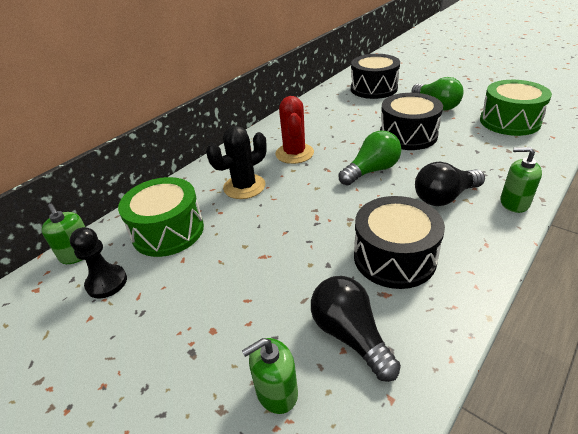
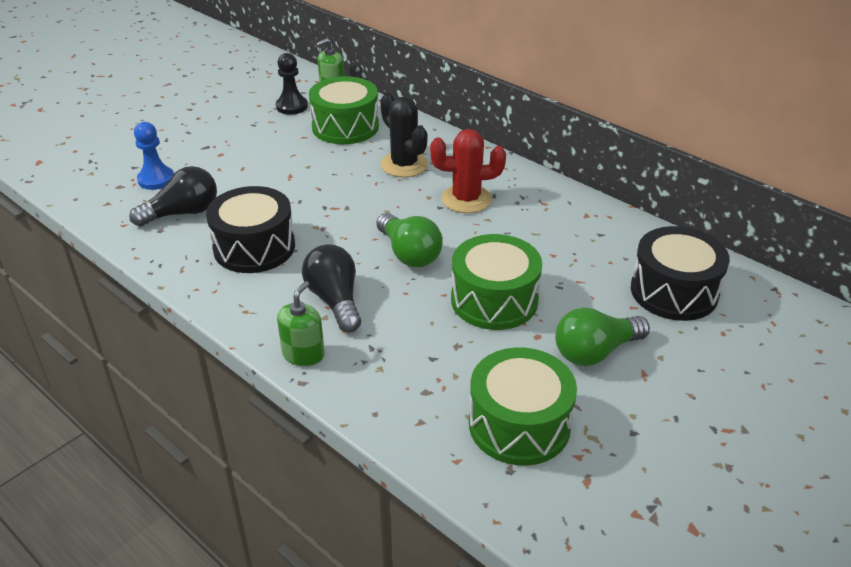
camera: 90 degrees right, 0 degrees up
green soap dispenser [242,338,298,414] -> blue pawn [134,122,174,190]
black drum [380,93,443,150] -> green drum [451,234,542,330]

